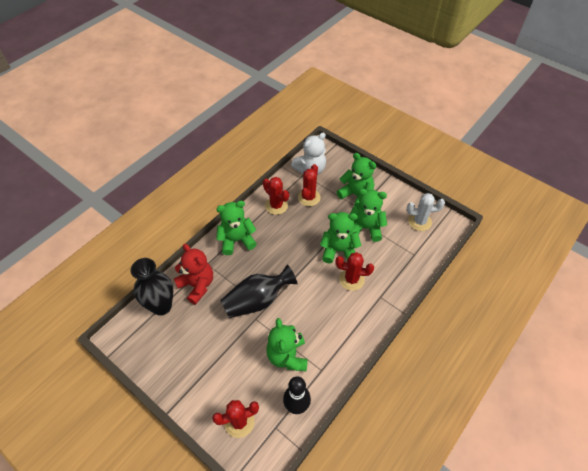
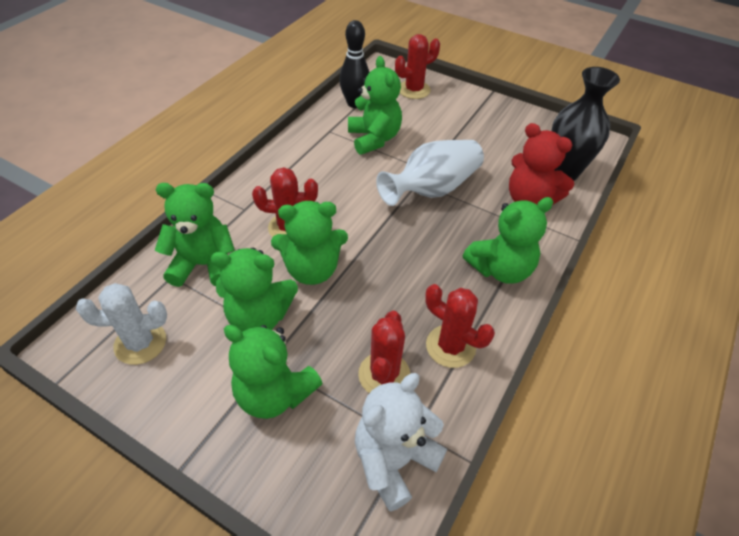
camera: 170 degrees right, 5 degrees down
black vase [220,264,298,318] -> white vase [376,140,484,206]
none -> green teddy bear [155,183,235,287]

